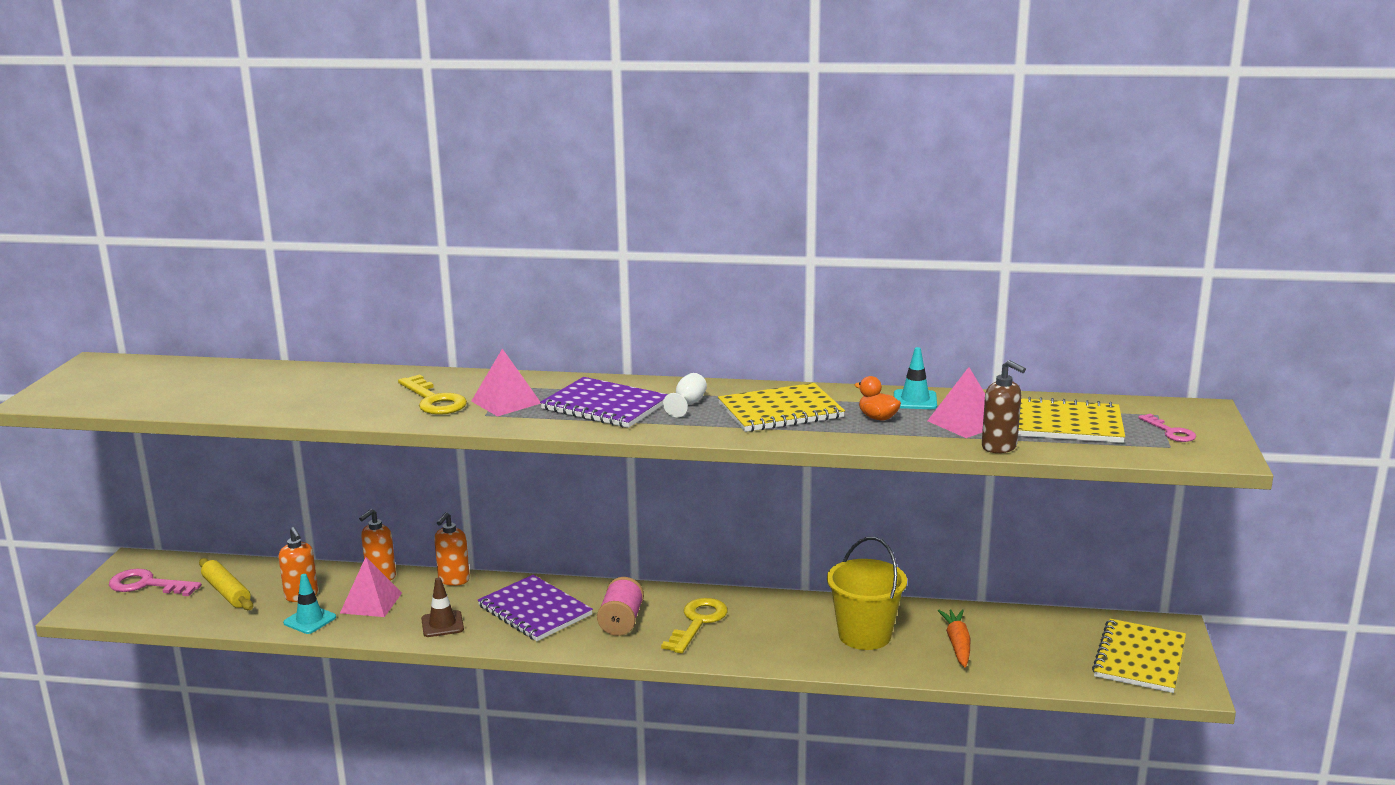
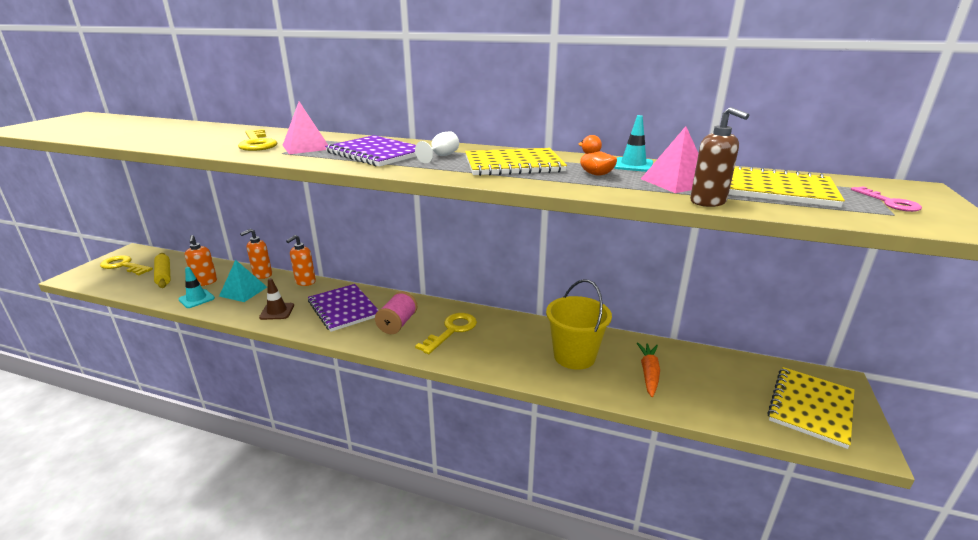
camera: 10 degrees right, 5 degrees up
pink key [109,569,202,596] -> yellow key [100,255,153,275]
pink pyramid [340,557,402,617] -> turquoise pyramid [219,260,267,302]

